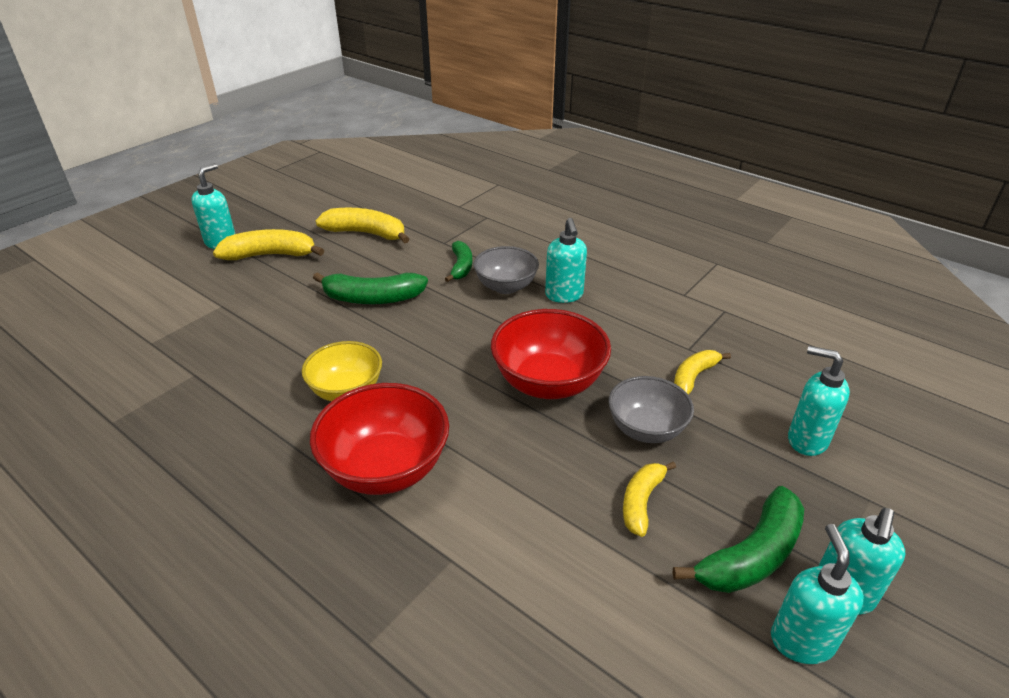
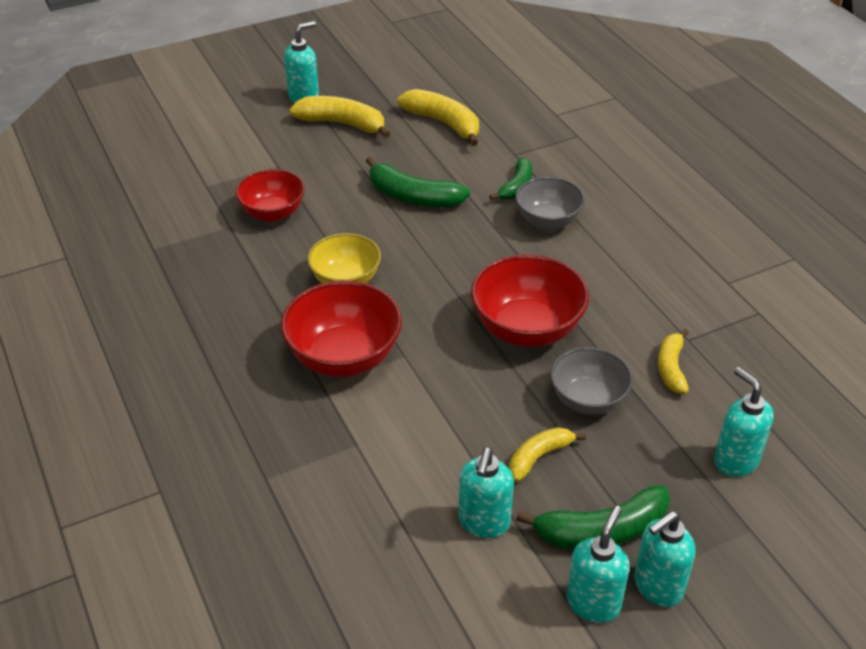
camera: 25 degrees right, 5 degrees up
turquoise soap dispenser [545,218,587,303] -> turquoise soap dispenser moved to [459,447,514,538]
yellow banana [674,350,731,395] -> yellow banana turned 60 degrees counterclockwise [658,329,689,394]
none -> red bowl [236,169,305,222]

